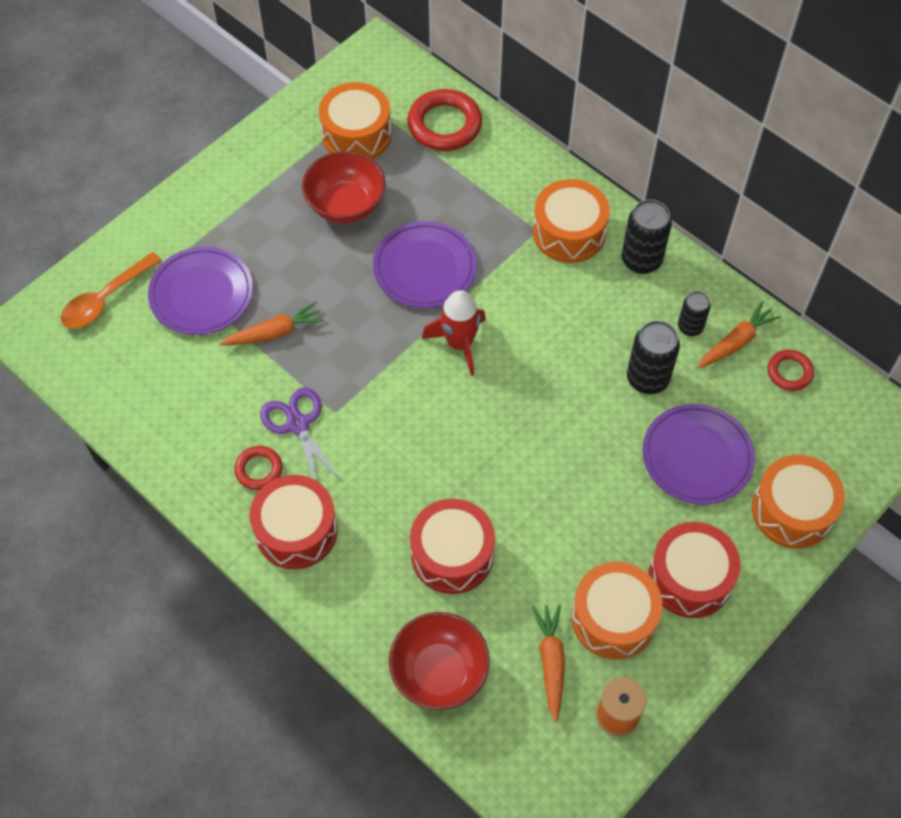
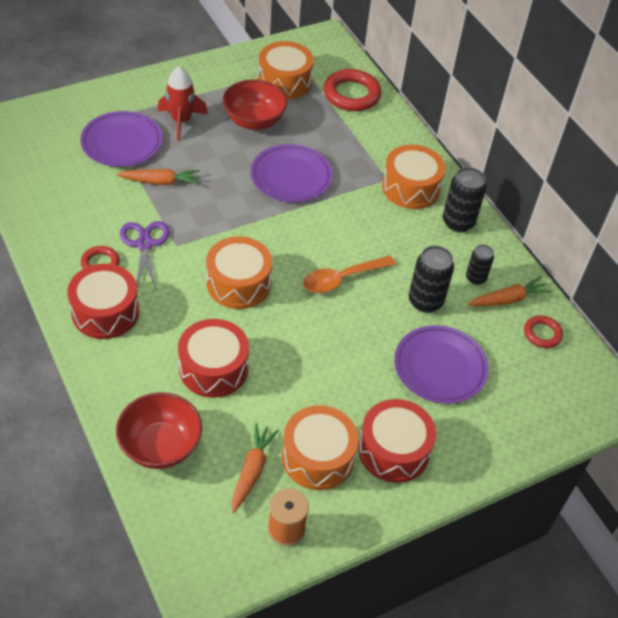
camera: 15 degrees right, 10 degrees down
orange spoon [61,252,162,329] -> orange spoon moved to [303,256,396,293]
red rocket [422,290,486,376] -> red rocket moved to [158,66,208,141]
orange drum [752,455,845,549] -> orange drum moved to [206,236,272,309]

